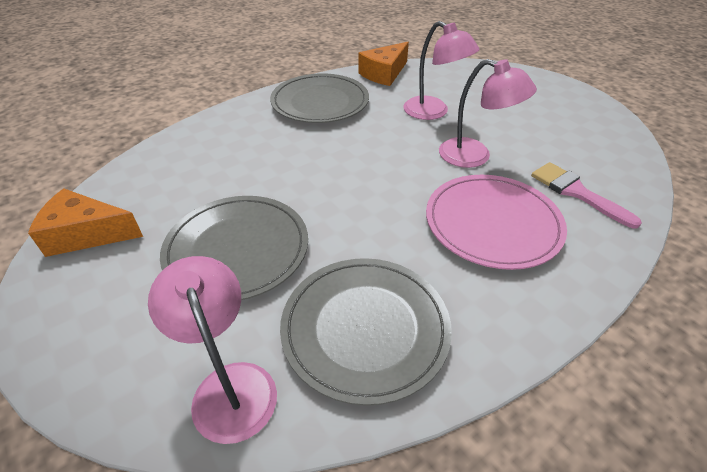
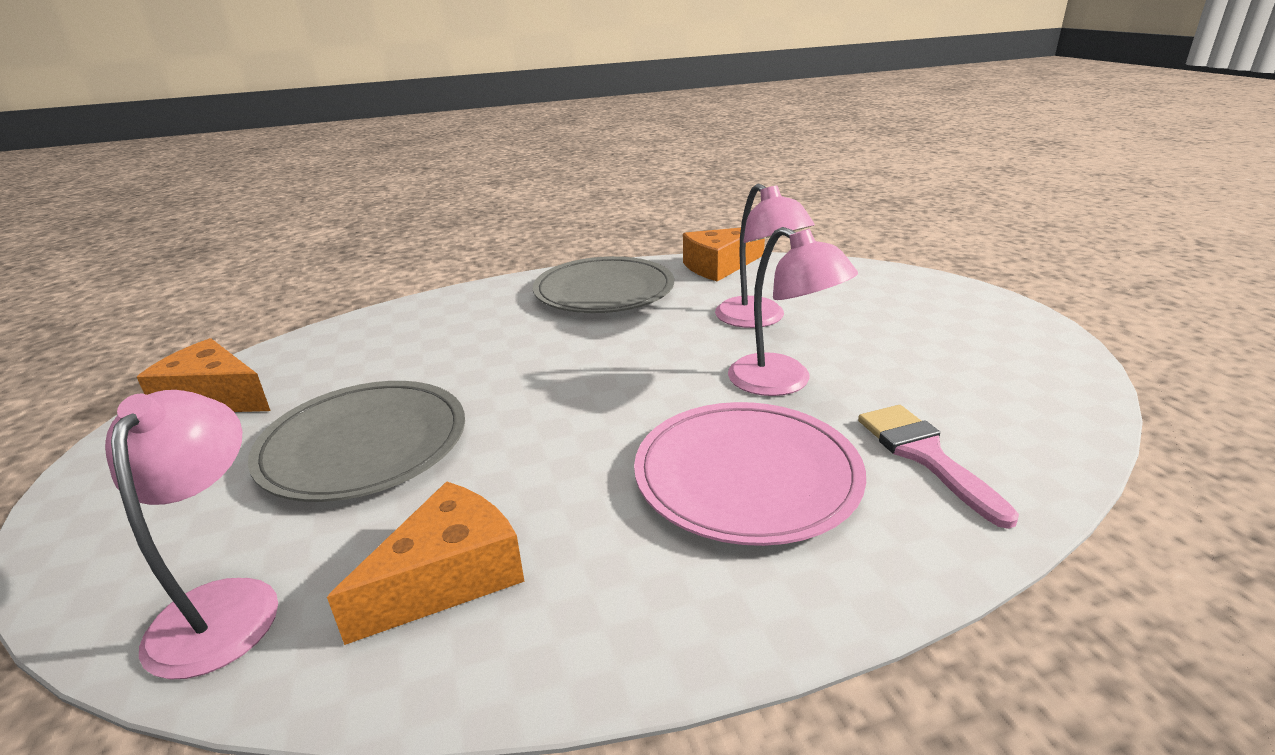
camera: 20 degrees right, 15 degrees down
grey plate [280,258,452,406] -> orange cheese [327,481,525,645]

